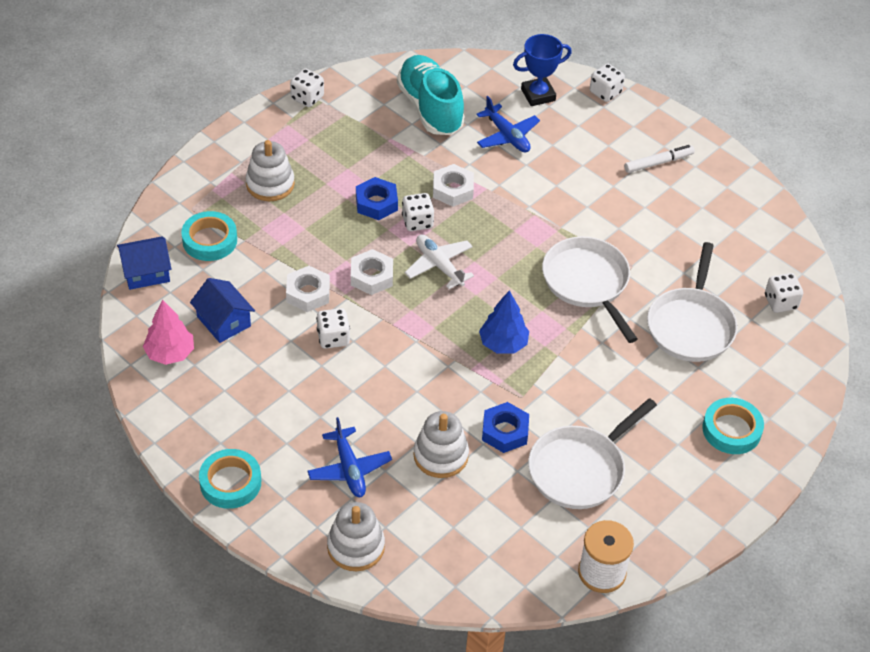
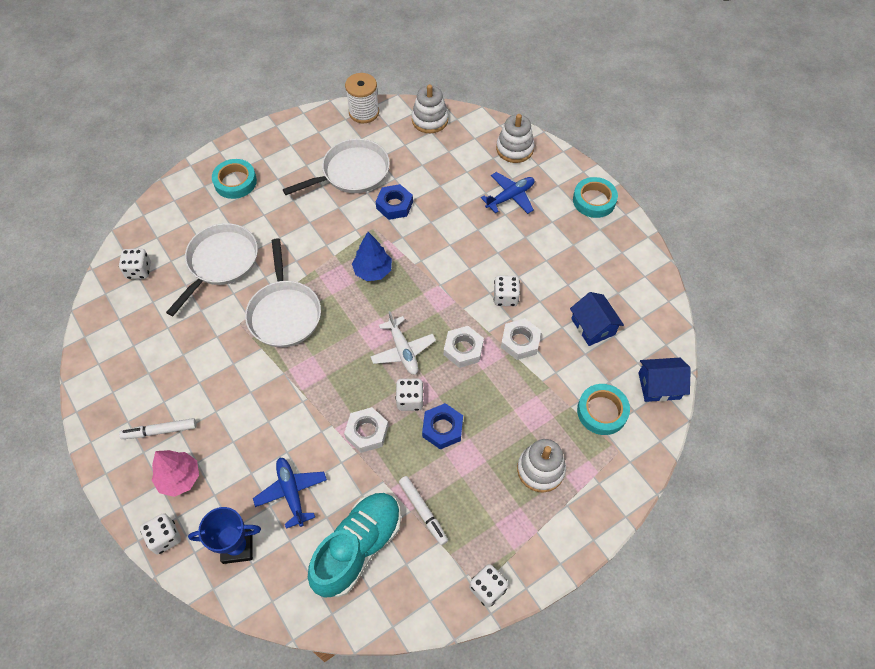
camera: 165 degrees left, 10 degrees up
pink tree [143,300,194,365] -> pink tree moved to [152,450,199,497]
blue plane [307,417,392,497] -> blue plane turned 60 degrees clockwise [481,172,535,214]
turquoise shoe [397,55,465,135] -> turquoise shoe turned 135 degrees counterclockwise [308,493,401,598]
white stacking toy [414,411,469,478] -> white stacking toy moved to [412,84,448,133]
none -> white marker [399,476,448,545]

